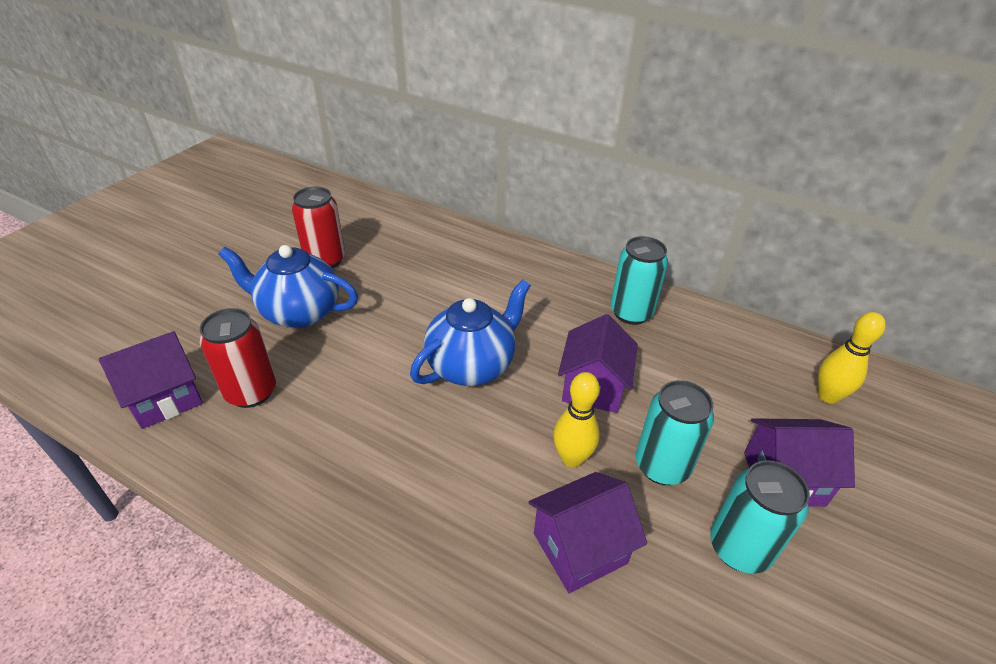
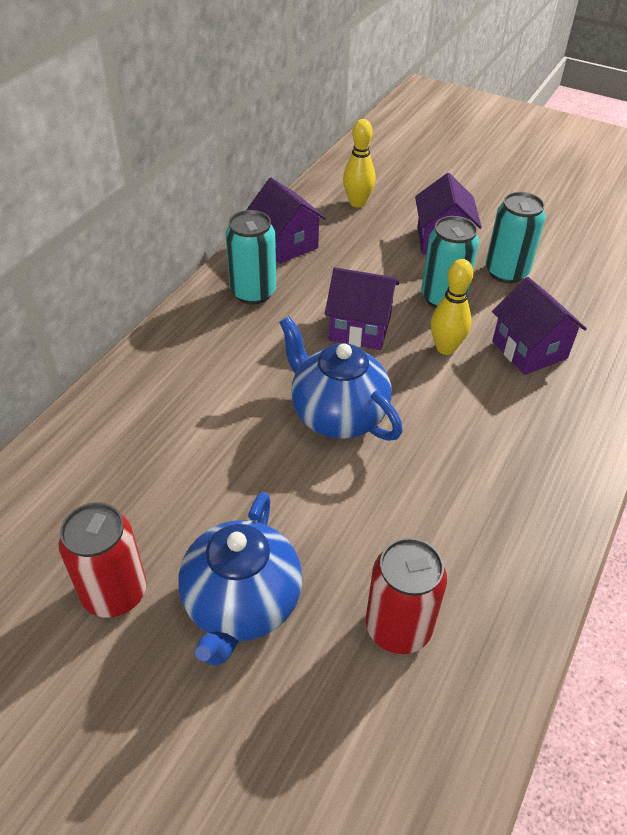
camera: 90 degrees left, 5 degrees up
purple house [99,331,203,429] -> purple house moved to [247,178,326,264]

